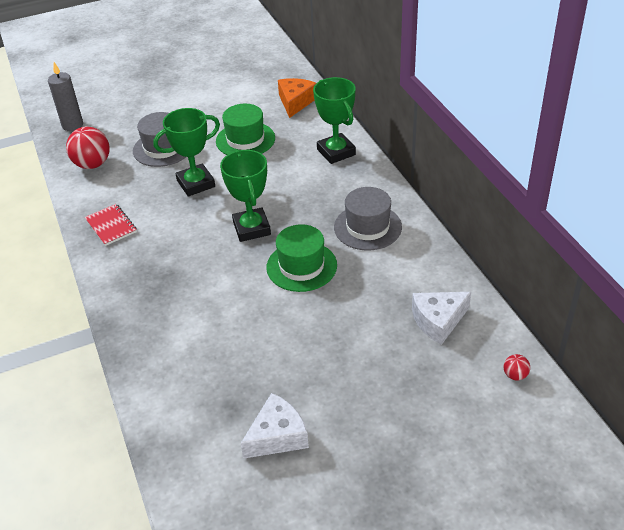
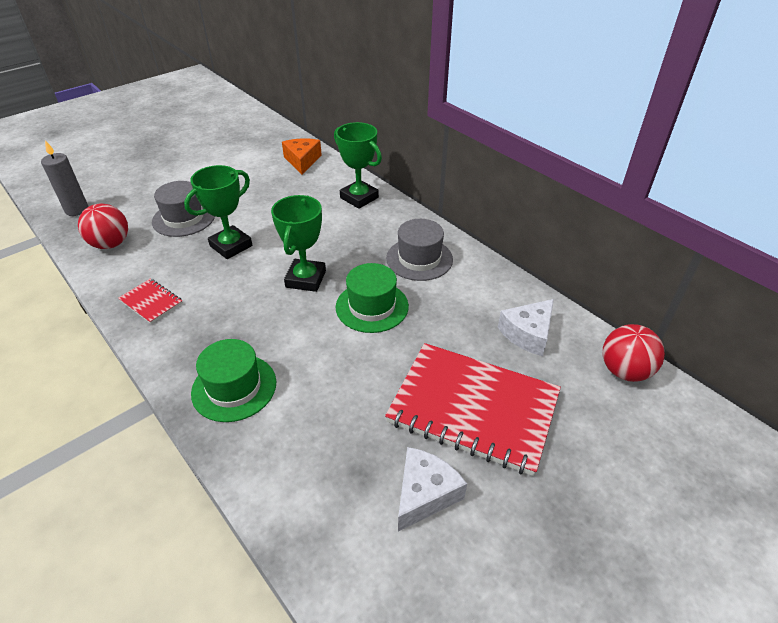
camera: 20 degrees left, 0 degrees up
green hat [216,104,275,155] -> green hat moved to [191,339,276,422]
green trophy [220,150,271,242] -> green trophy turned 45 degrees clockwise [271,195,326,292]
red ball [504,354,530,380] -> red ball [603,324,665,382], size x2.15
none -> red notebook [385,343,561,476]

